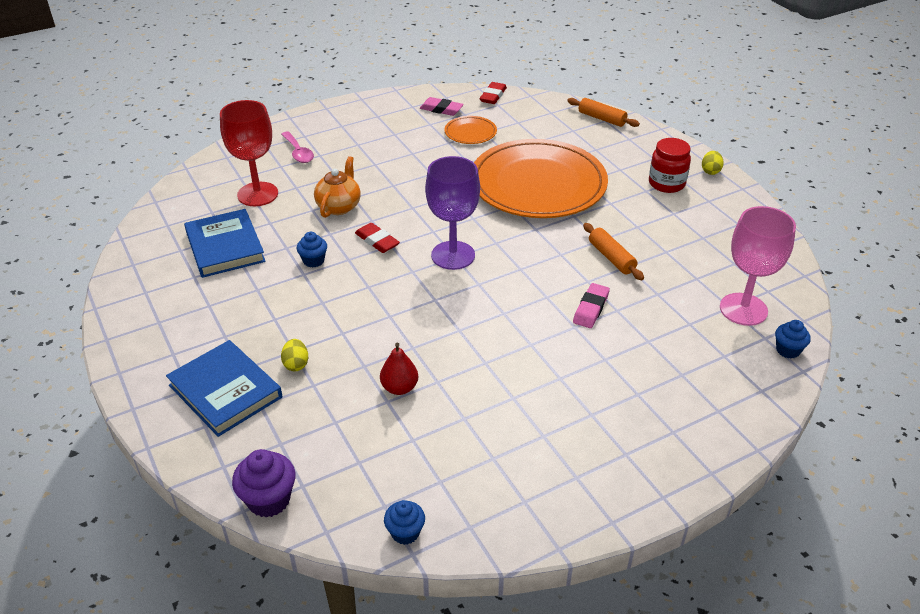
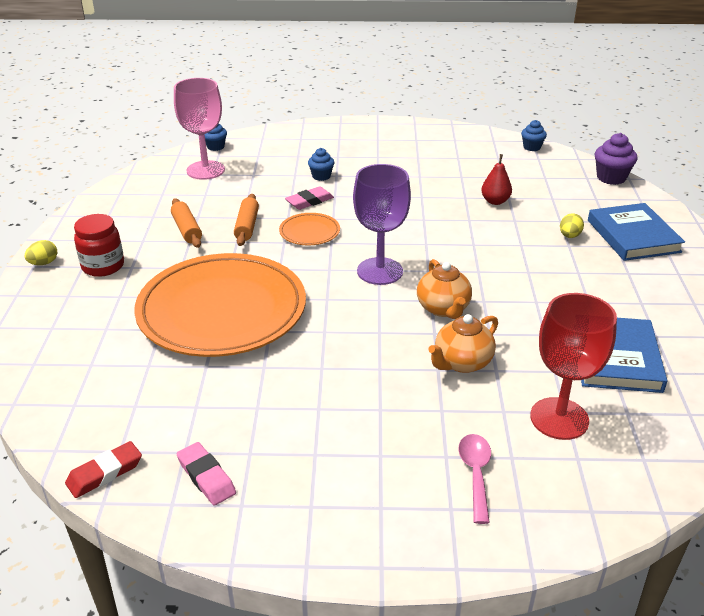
camera: 150 degrees left, 5 degrees down
blue cupcake [297,232,327,268] -> blue cupcake moved to [308,148,334,181]
red eraser [355,223,400,253] -> orange teapot [417,259,472,319]
orange plate [444,116,497,144] -> orange plate moved to [279,213,340,245]
orange rolling pin [567,98,640,127] -> orange rolling pin moved to [171,198,202,248]

